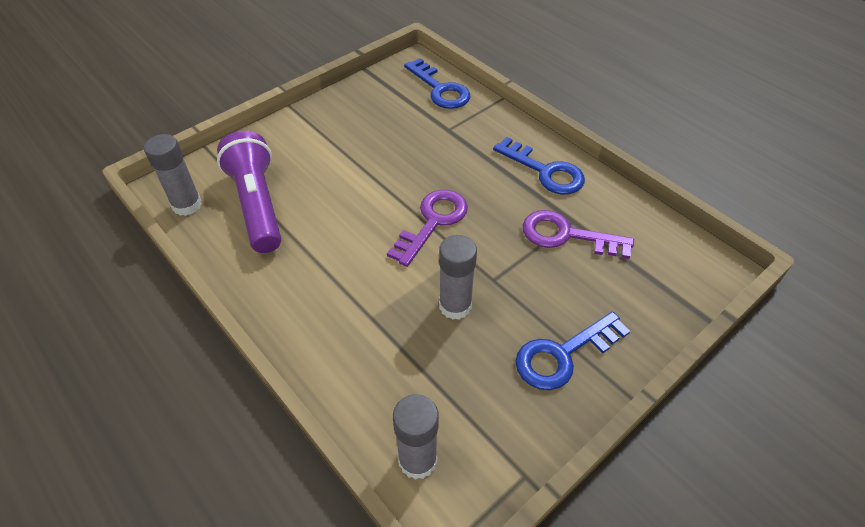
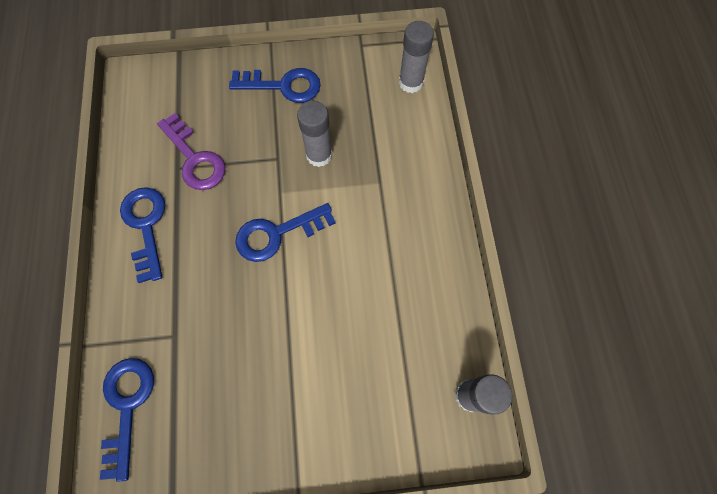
camera: 145 degrees left, 20 degrees up
purple flashlight [217,131,281,253] -> none
purple key [387,190,468,267] -> blue key [235,203,336,262]

